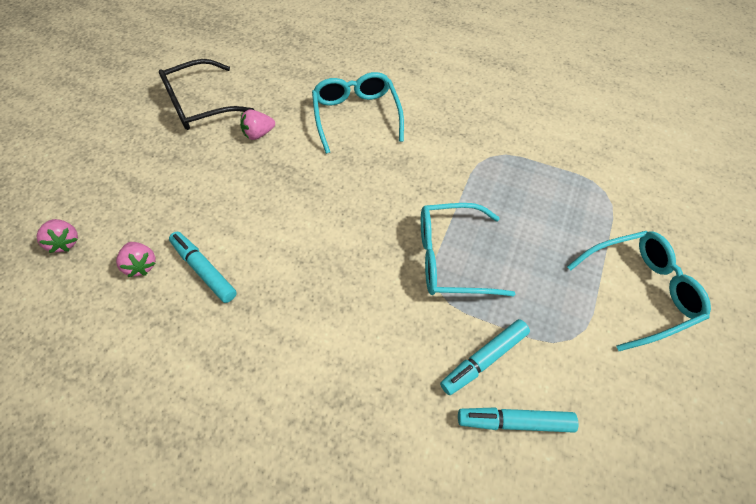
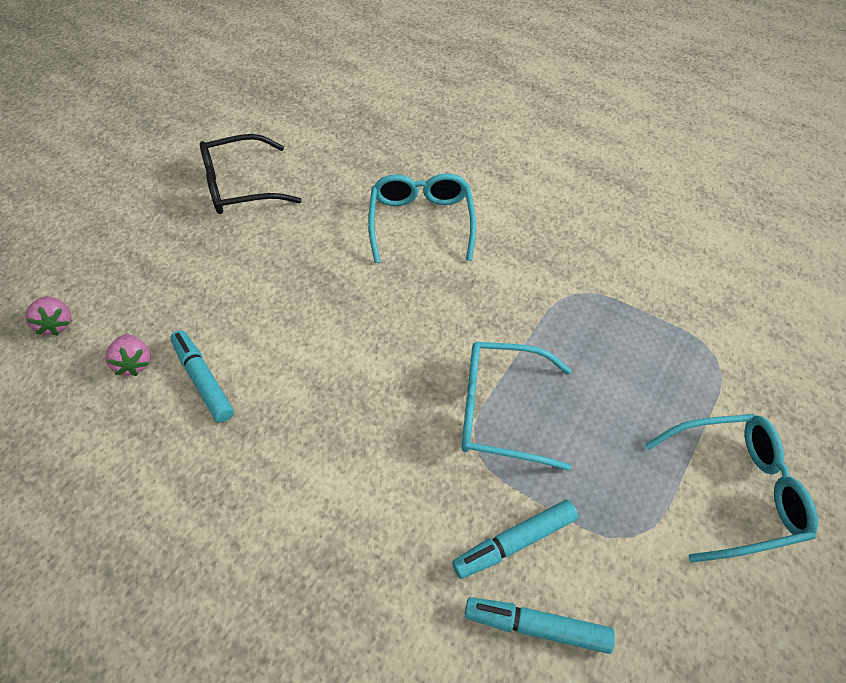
camera: 10 degrees right, 5 degrees down
pink strawberry [240,109,275,140] -> none

